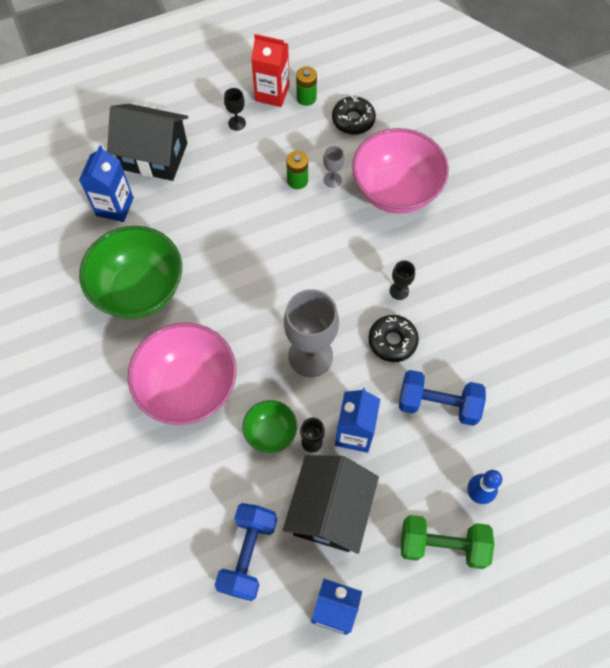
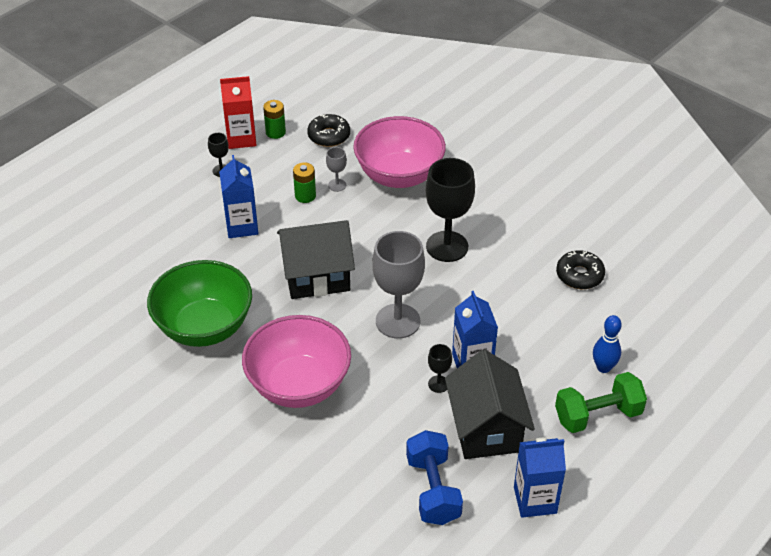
camera: 25 degrees left, 20 degrees down
blue carton [79,145,134,222] -> blue carton moved to [219,155,259,238]
black house [107,104,188,181] -> black house moved to [277,220,355,299]
green bowl [242,400,297,453] -> none
black donut [368,315,419,362] -> black donut moved to [556,250,605,289]
black goblet [390,261,415,300] -> black goblet [426,158,475,262], size x2.21
blue dumbbell [399,370,486,426] -> none

